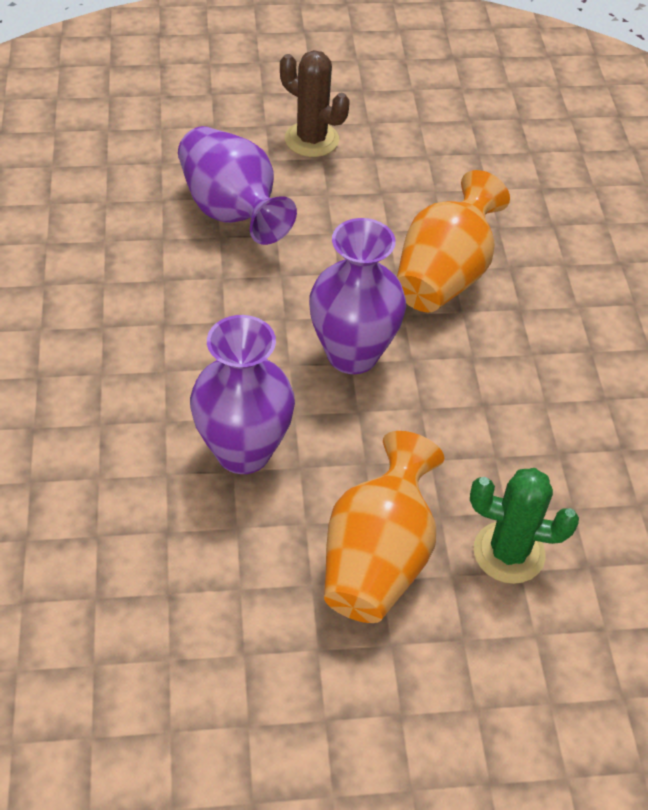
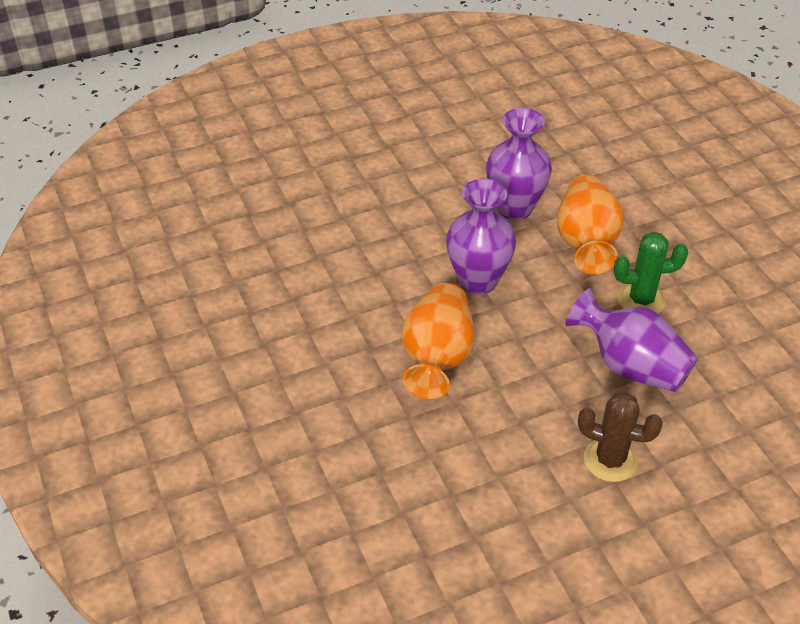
camera: 165 degrees right, 5 degrees down
orange vase [324,431,444,623] -> orange vase moved to [557,174,624,274]
green cactus [470,468,579,584] -> green cactus moved to [614,232,688,313]

